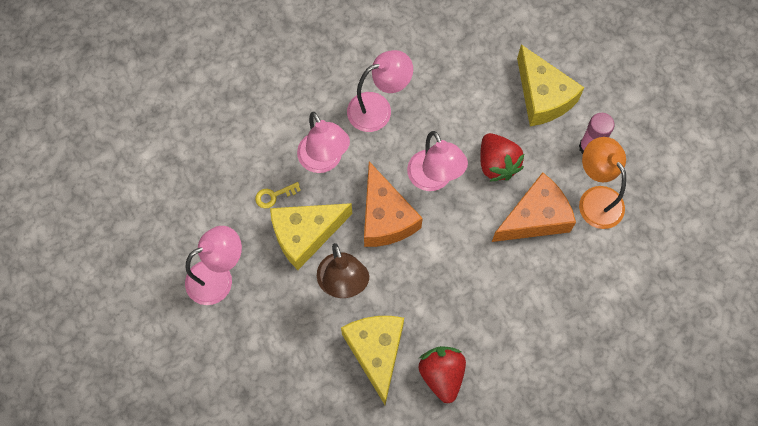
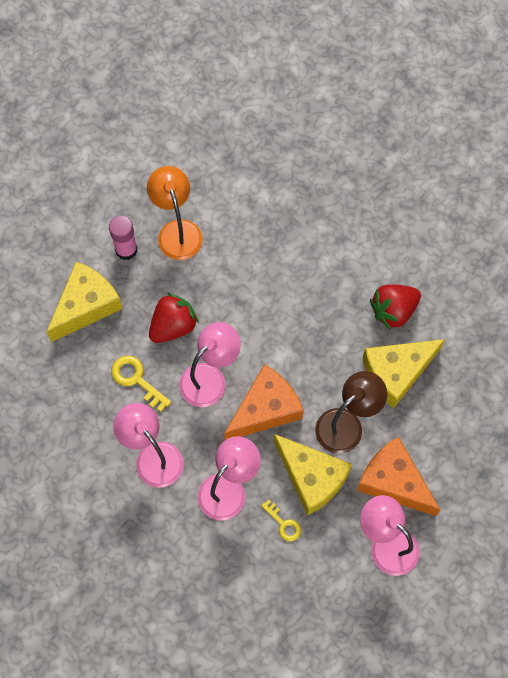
camera: 110 degrees left, 0 degrees up
orange cheese [492,172,576,242] -> orange cheese moved to [357,437,440,516]
orange lamp [579,137,626,229] -> orange lamp turned 120 degrees clockwise [147,166,203,260]
none -> yellow key [111,356,171,412]

